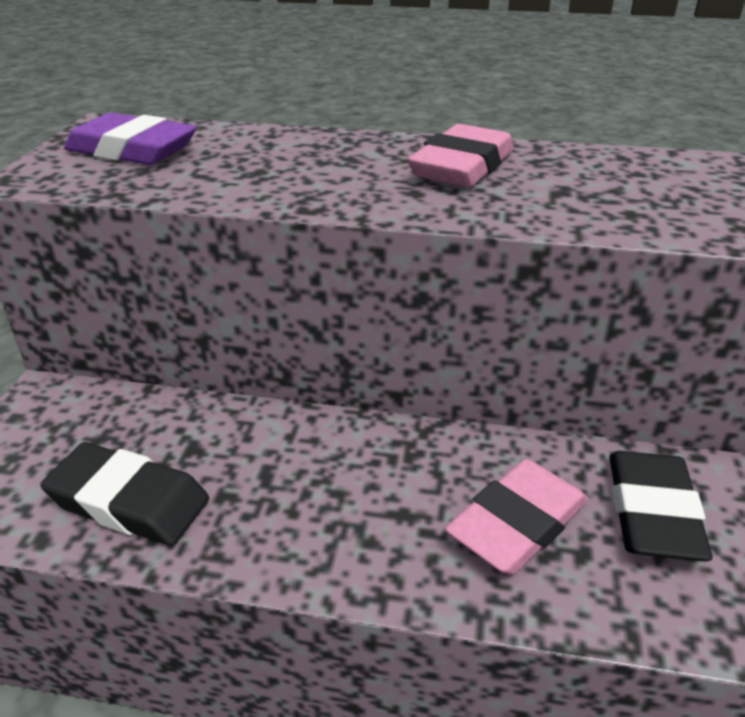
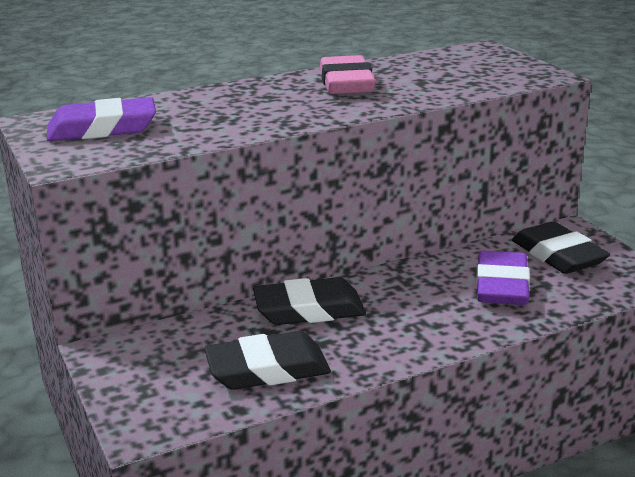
camera: 35 degrees left, 10 degrees down
pink eraser [445,459,588,575] -> purple eraser [476,251,530,305]
none -> black eraser [253,277,366,325]

